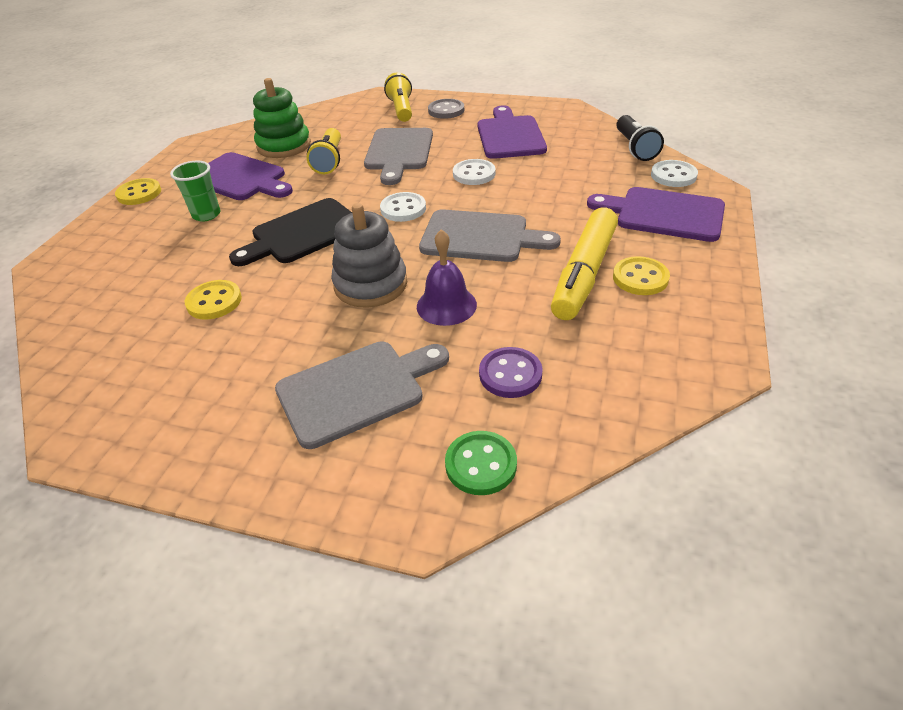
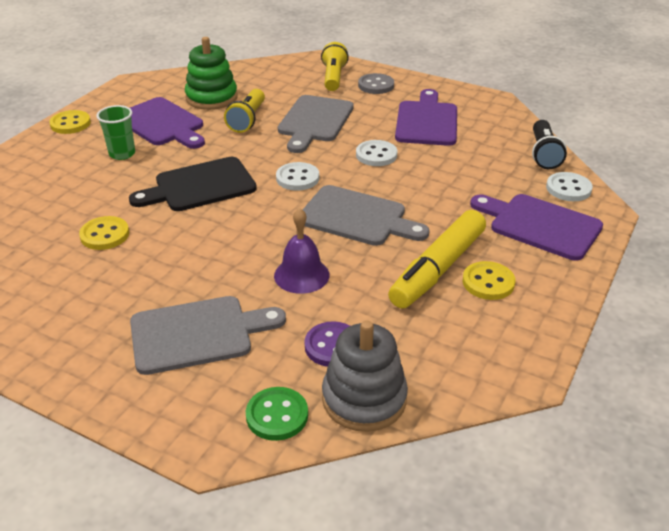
camera: 10 degrees right, 5 degrees down
grey stacking toy [331,203,407,308] -> grey stacking toy moved to [322,320,408,432]

